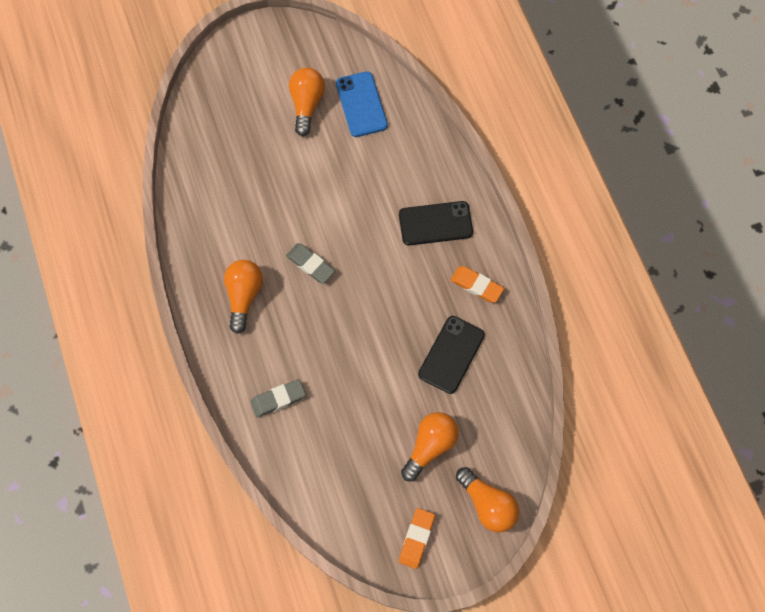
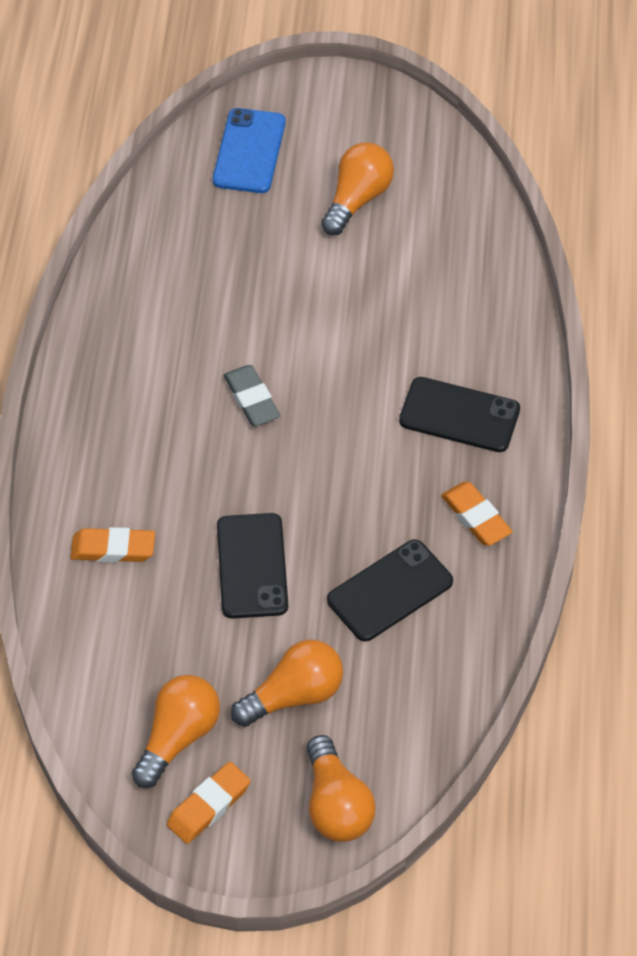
camera: 25 degrees right, 15 degrees down
orange light bulb [224,260,263,334] -> orange light bulb moved to [132,675,220,788]
grey eraser [250,379,306,417] -> orange eraser [70,527,155,562]
blue phone [336,71,388,137] -> blue phone moved to [213,108,286,193]
none -> black phone [217,513,288,619]

